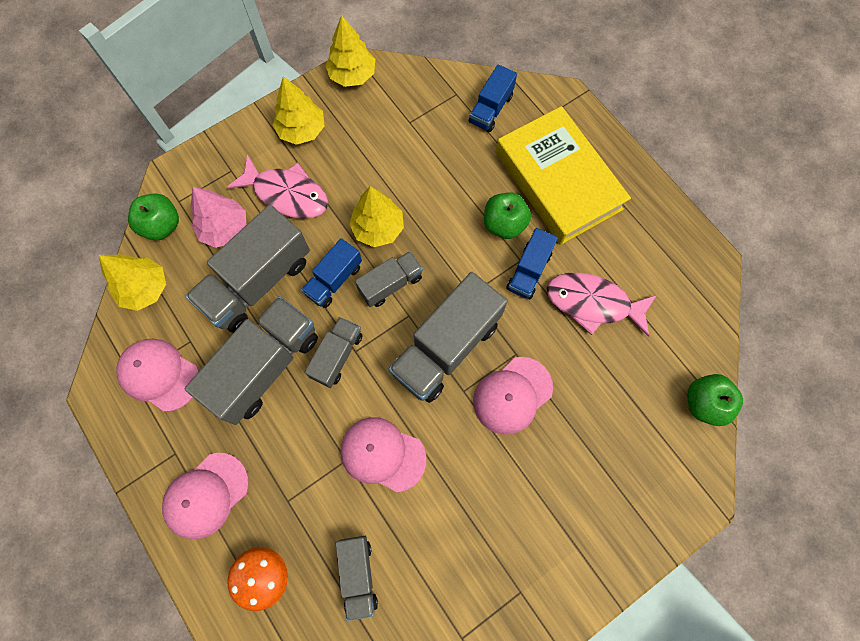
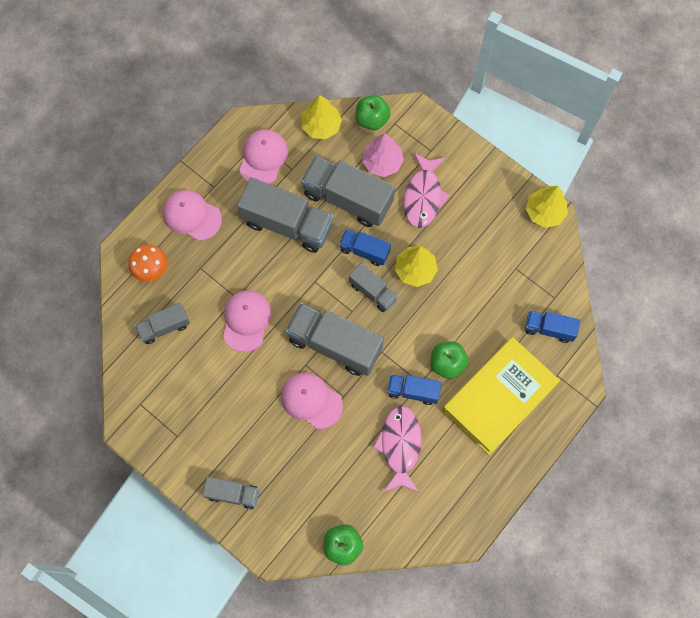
camera: 75 degrees right, 0 degrees up
yellow tree [273,76,325,145] -> none
grey truck [304,317,363,388] -> grey truck moved to [202,476,259,509]

